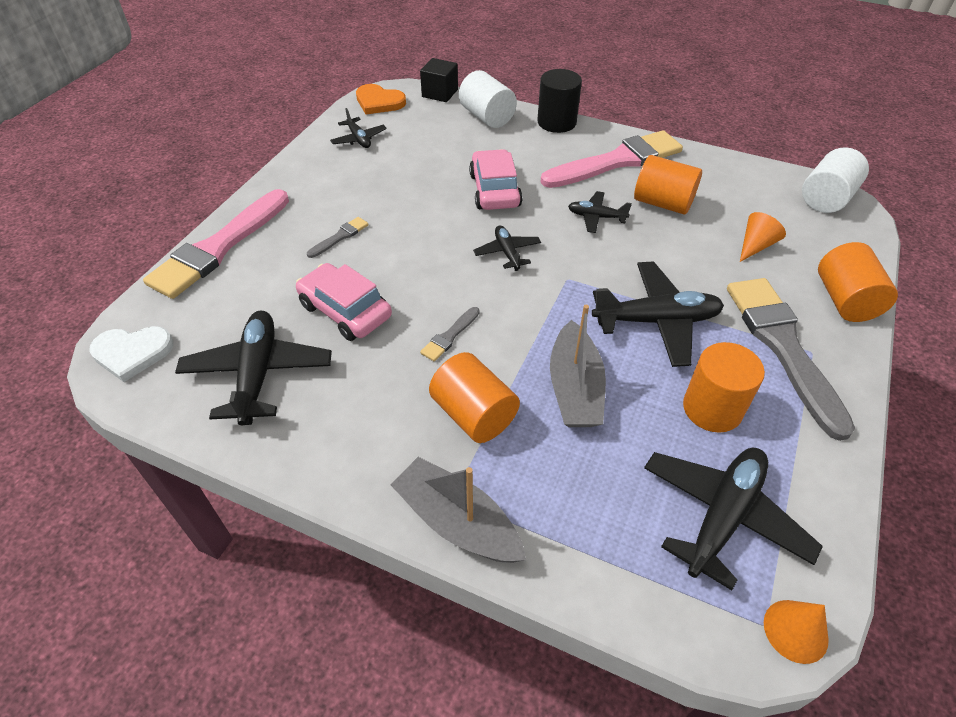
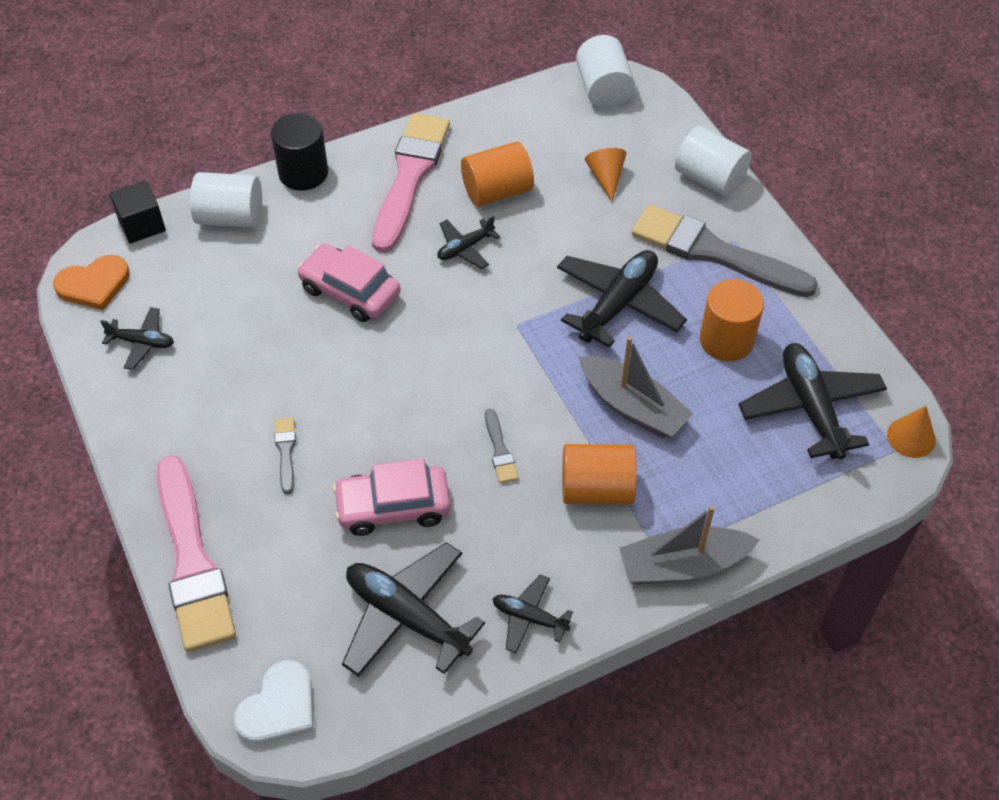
camera: 50 degrees left, 5 degrees up
black plane [473,225,541,271] -> black plane moved to [493,575,573,653]
orange cylinder [818,242,898,322] -> white cylinder [675,126,752,196]

